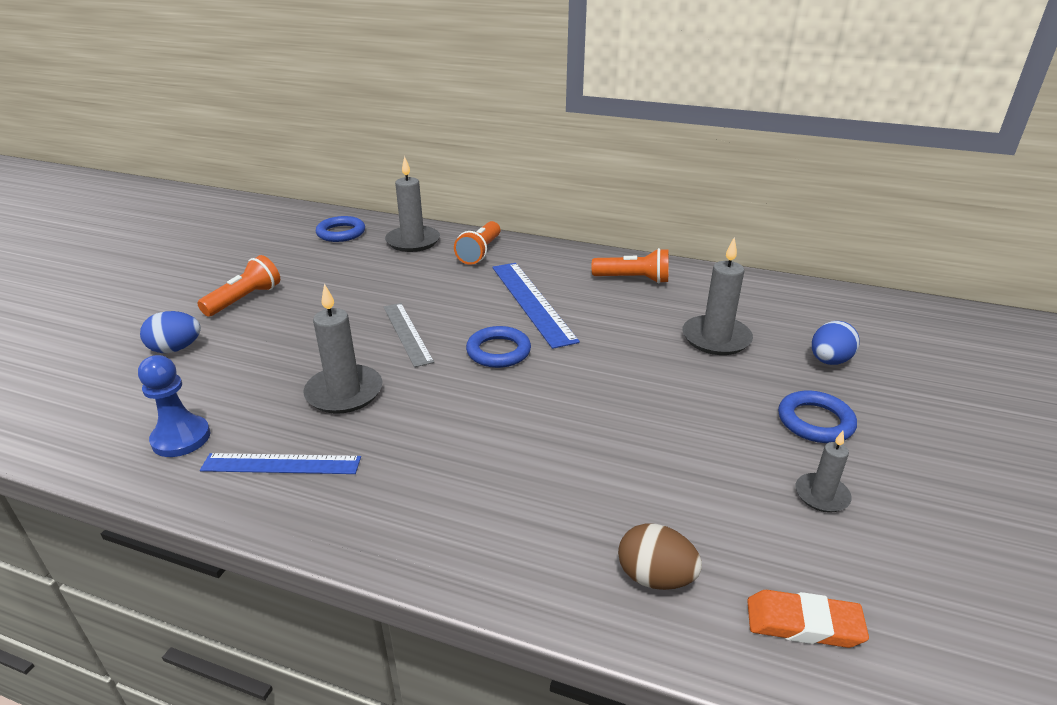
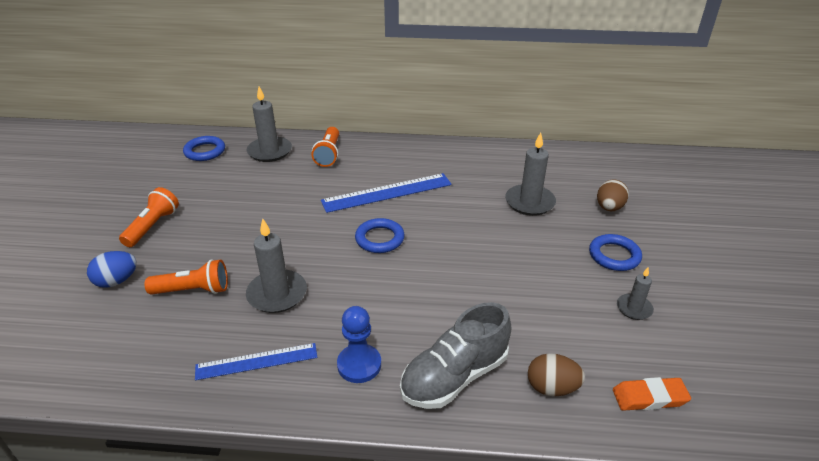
camera: 15 degrees left, 5 degrees up
blue pawn [138,355,210,457] -> blue pawn moved to [337,306,381,383]
grey ruler [384,303,434,367] -> none
blue ruler [492,263,580,349] -> blue ruler turned 75 degrees counterclockwise [321,173,452,213]
orange flashlight [592,248,669,284] -> orange flashlight moved to [144,259,228,295]
blue egg [812,321,860,365] -> brown egg [597,179,629,211]
none -> grey shoe [400,302,512,409]

